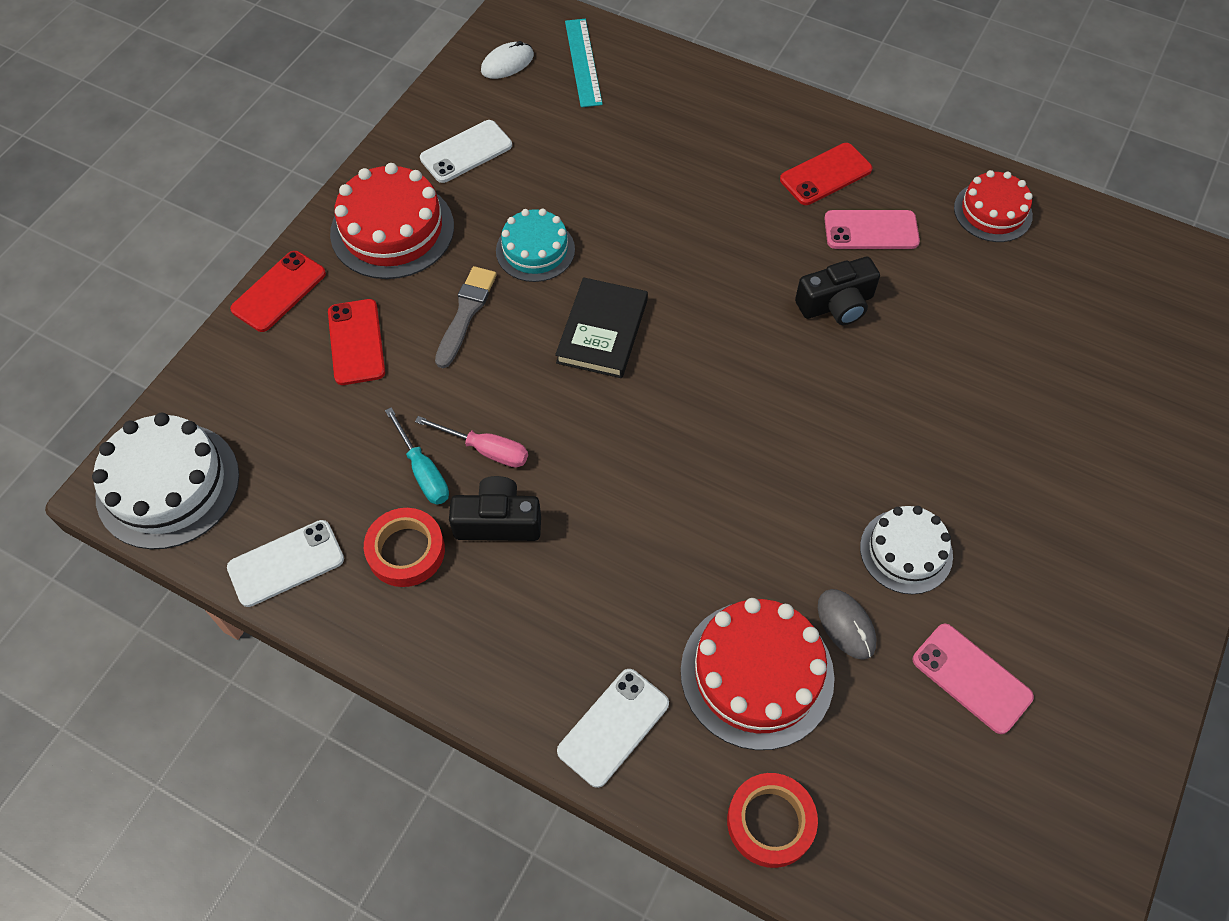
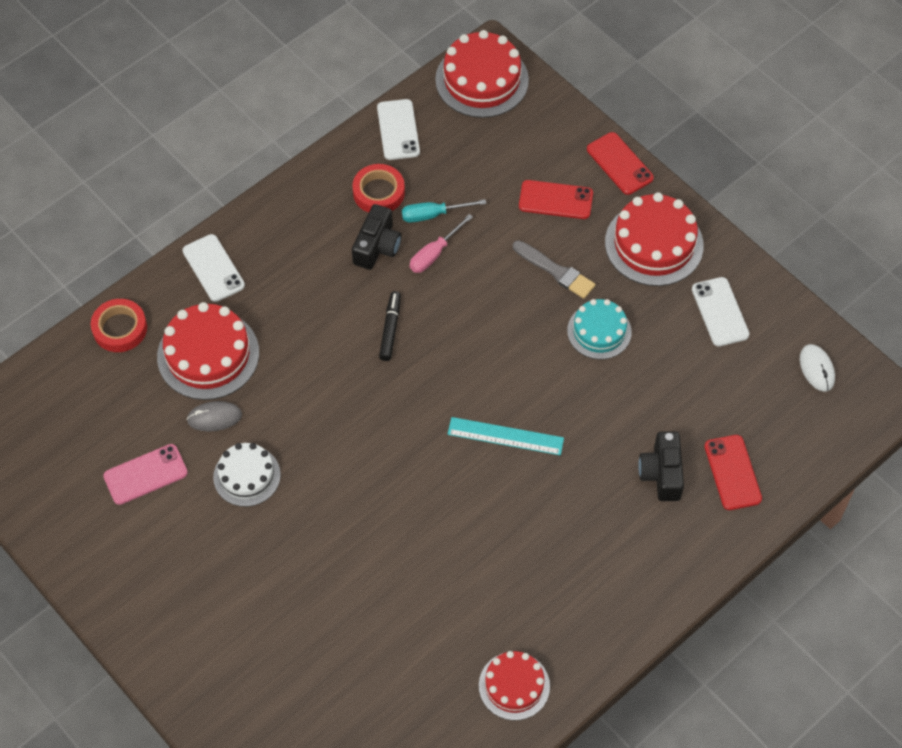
camera: 110 degrees right, 0 degrees up
white cake [92,412,239,549] -> red cake [435,30,529,118]
black book [555,277,648,378] -> none
turquoise ruler [565,19,603,107] -> turquoise ruler moved to [447,417,564,455]
red phone [780,143,872,205] -> red phone moved to [704,435,762,510]
black camera [795,257,880,325] -> black camera moved to [638,431,684,501]
pink phone [824,210,920,249] -> none
none -> black marker [379,291,401,361]

